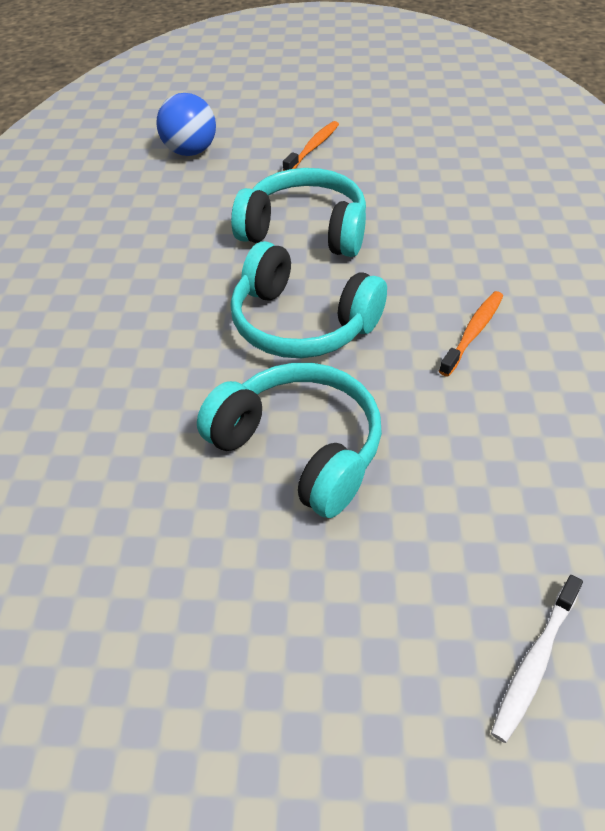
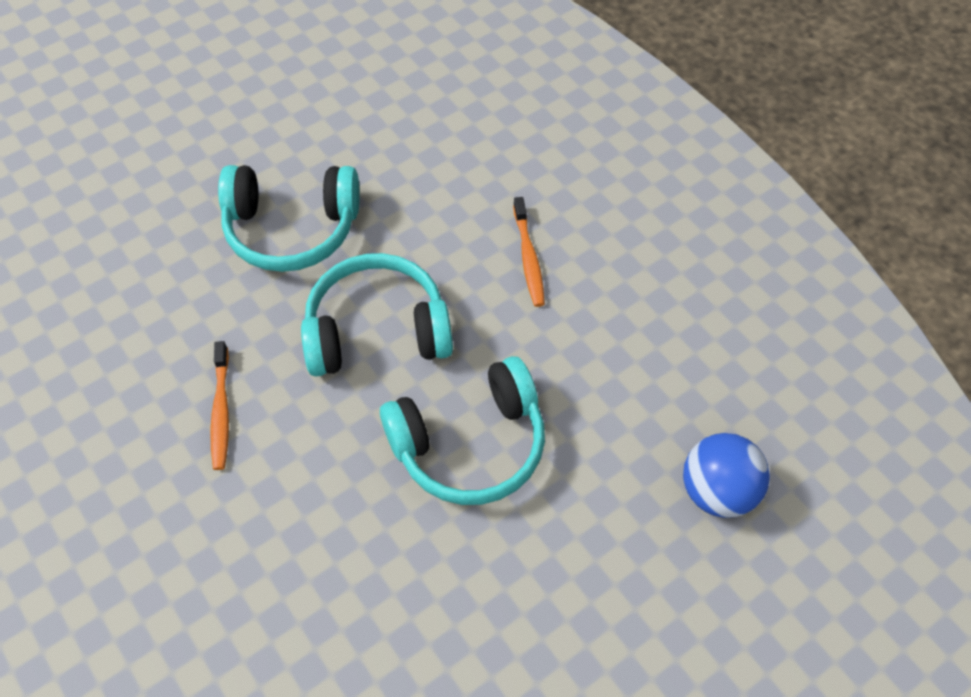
camera: 140 degrees right, 10 degrees up
orange toothbrush [283,121,339,171] -> orange toothbrush moved to [513,197,545,307]
white toothbrush [491,575,583,743] -> none

